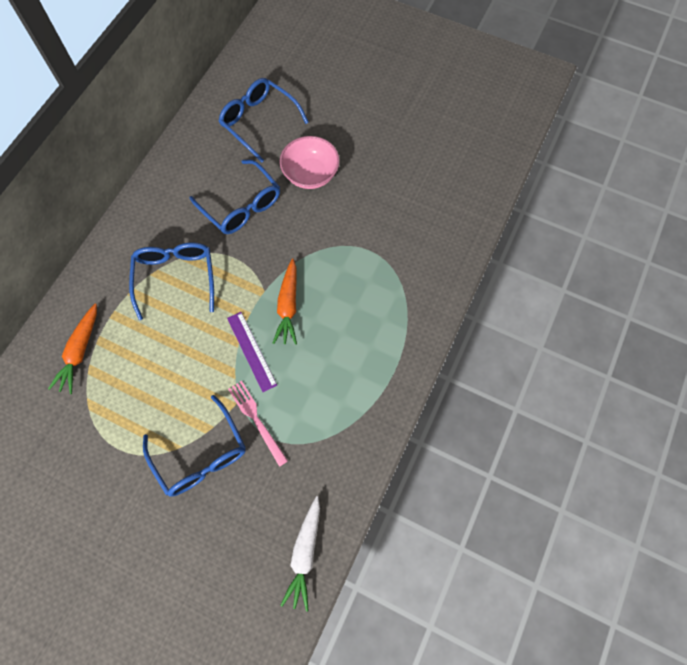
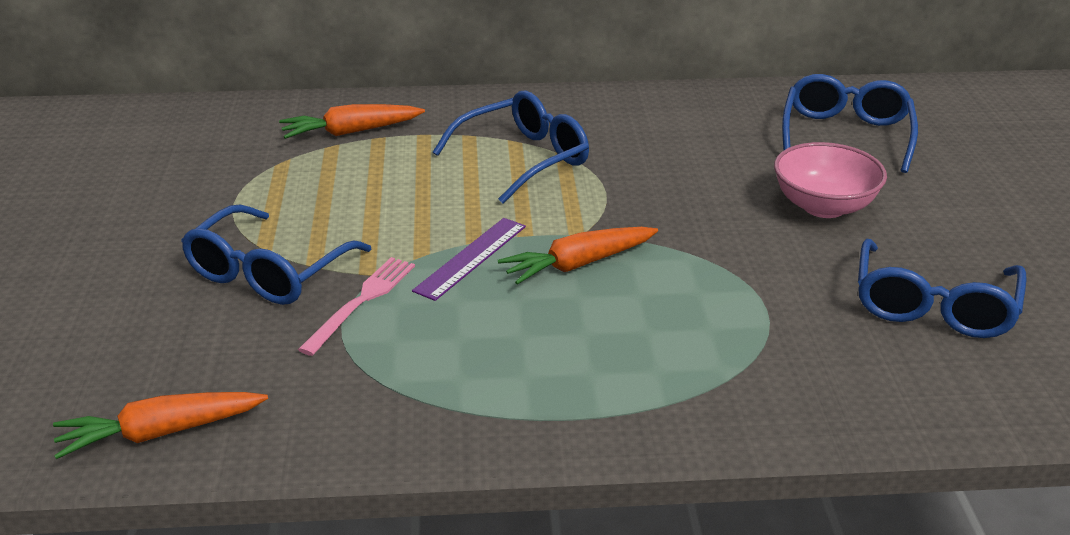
camera: 60 degrees right, 35 degrees down
blue glasses [190,160,280,234] -> blue glasses moved to [858,239,1027,338]
white carrot [280,496,320,612] -> orange carrot [53,392,268,459]

